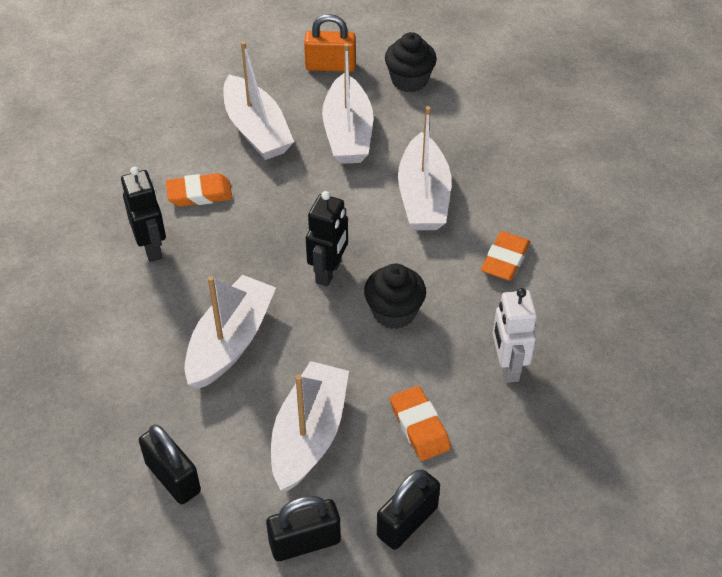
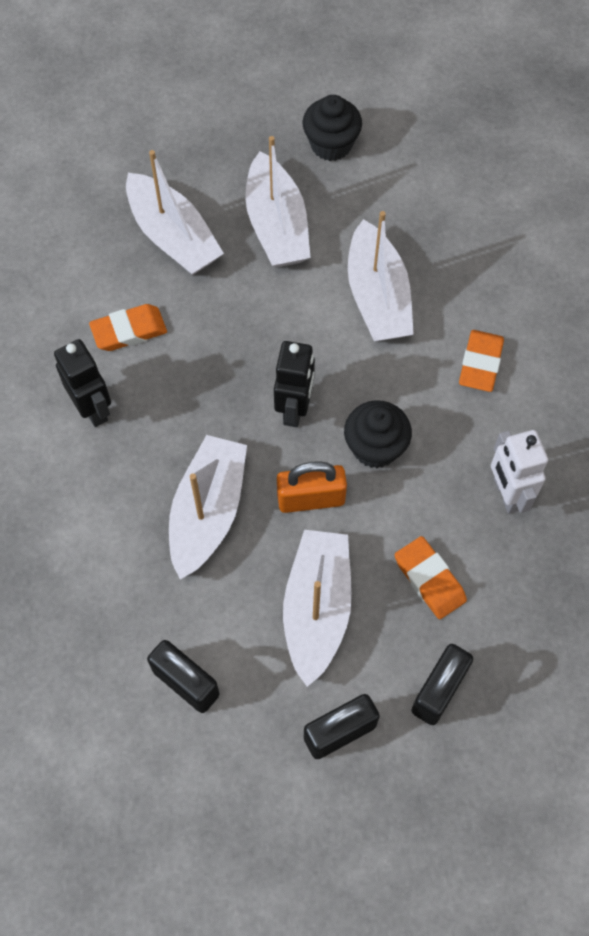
camera: 10 degrees left, 15 degrees up
orange padlock [304,14,356,72] -> orange padlock moved to [277,461,347,513]

